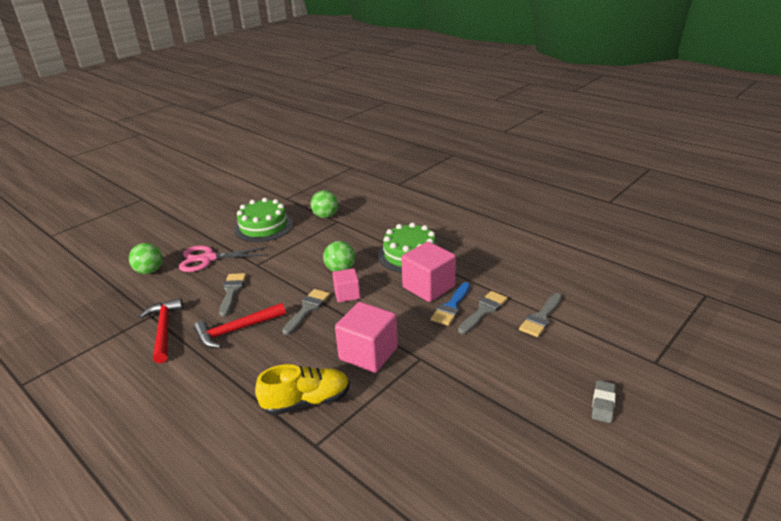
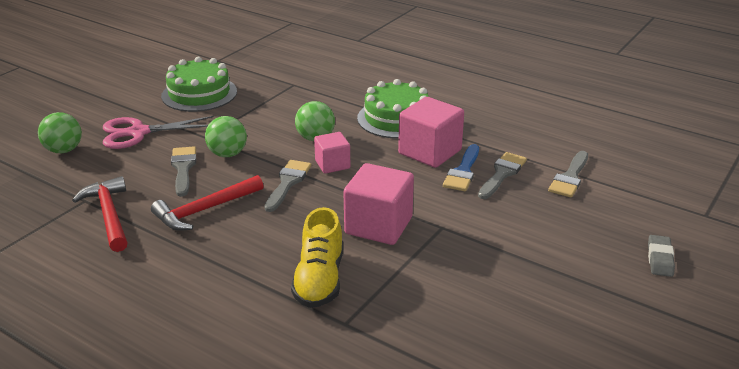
camera: 10 degrees left, 0 degrees up
yellow shoe [255,364,350,415] -> yellow shoe turned 120 degrees clockwise [291,207,343,308]
green ball [311,190,338,218] -> green ball moved to [205,116,247,157]

